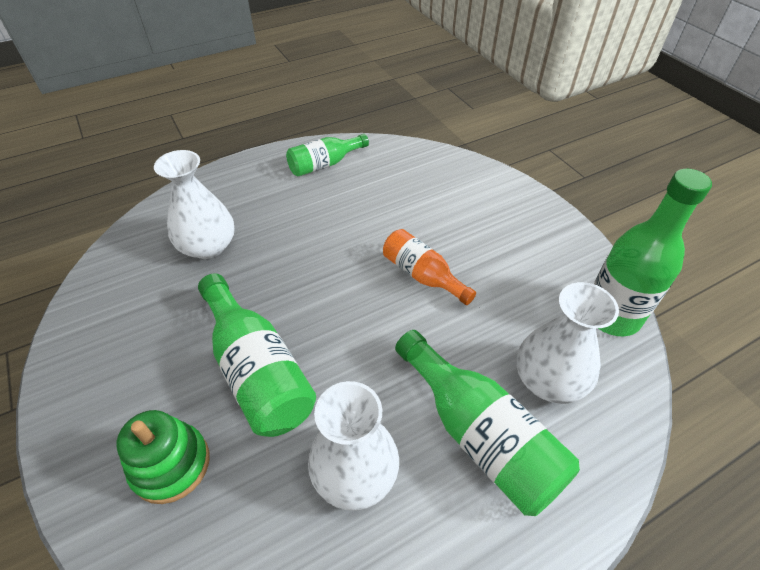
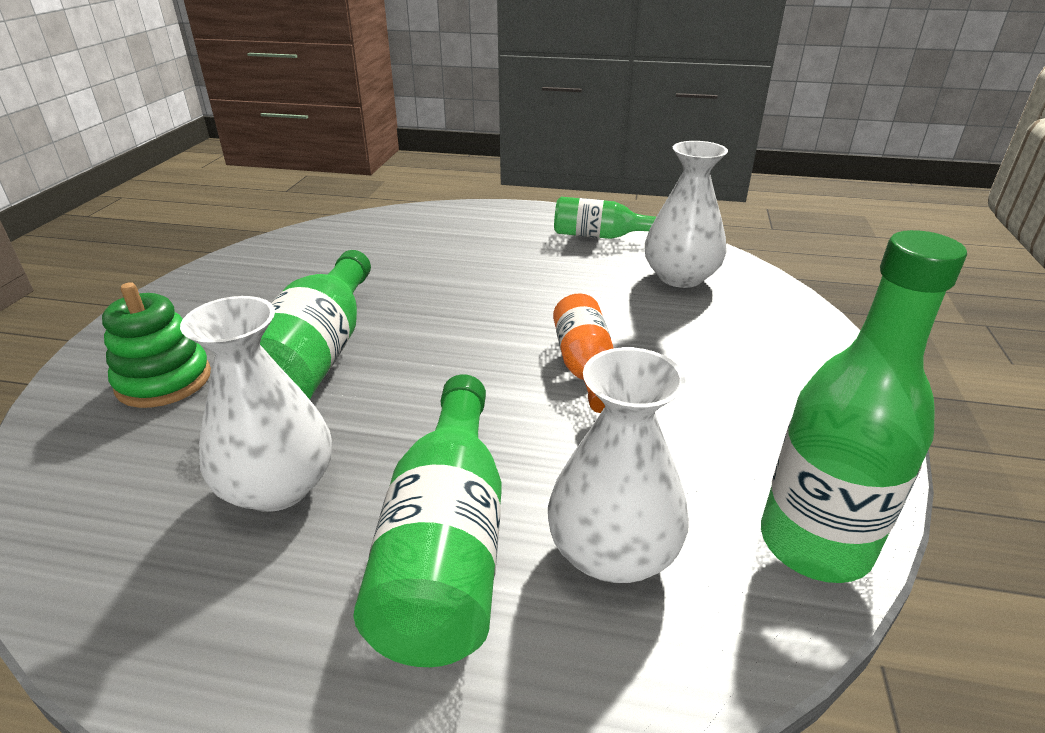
camera: 40 degrees right, 15 degrees down
white vase [154,150,235,259] -> white vase moved to [645,141,728,288]

